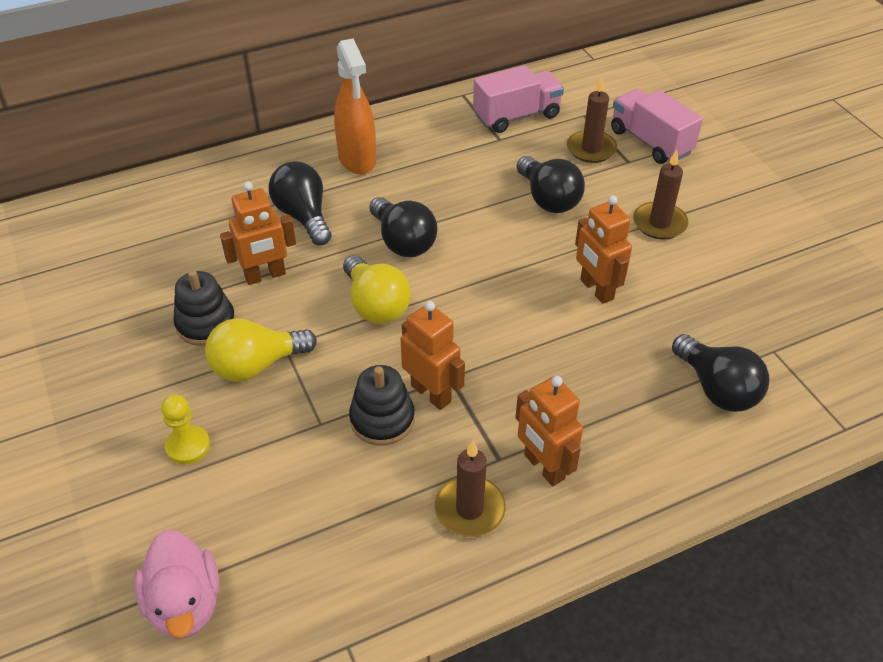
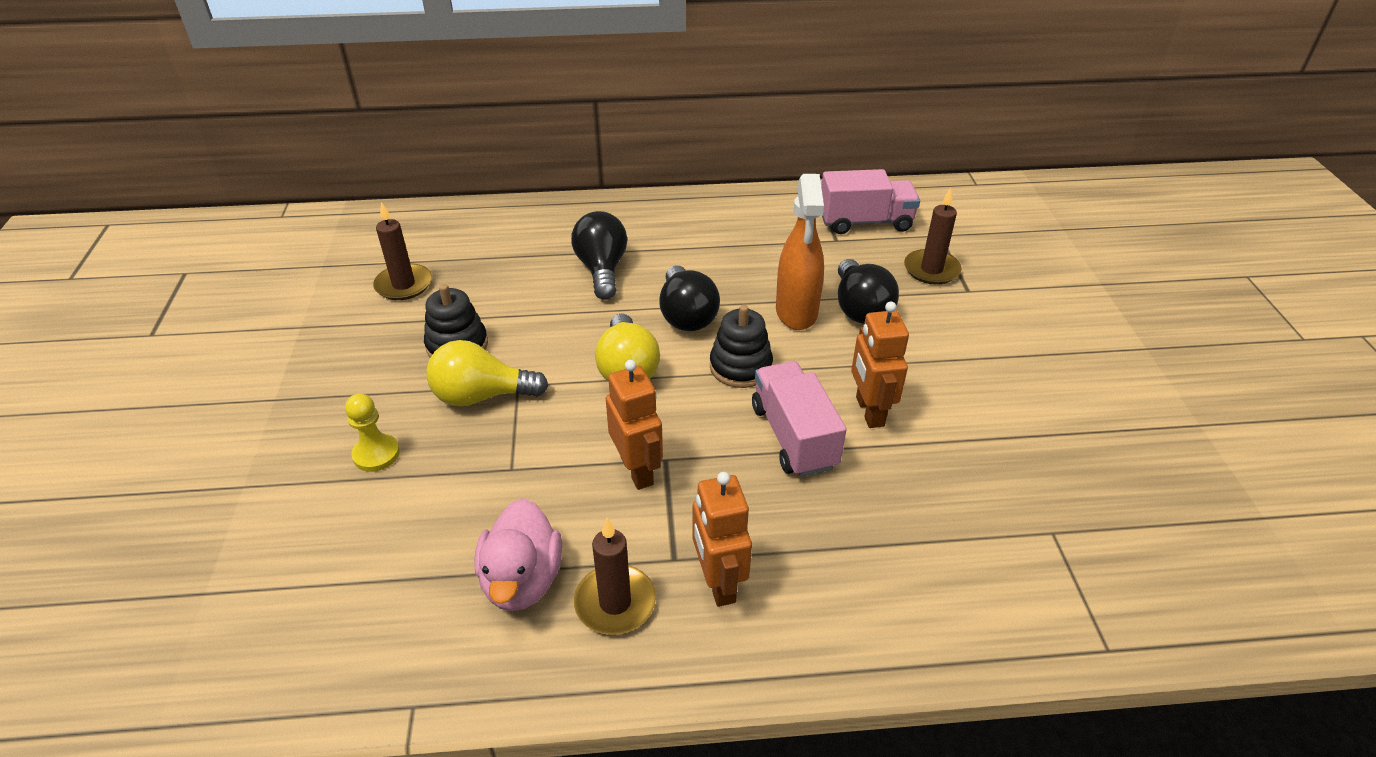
camera: 20 degrees right, 5 degrees down
pink duck [134,530,220,639] -> pink duck moved to [474,498,562,611]
orange robot [220,181,296,285] -> none
orange spray bottle [334,38,376,174] -> orange spray bottle moved to [776,174,824,330]
black stacking toy [349,365,415,446] -> black stacking toy moved to [710,305,773,388]
pink truck [611,89,703,164] -> pink truck moved to [752,361,847,477]
brown candle [633,149,689,239] -> brown candle moved to [373,202,432,300]
black light bulb [672,334,769,412] -> none

